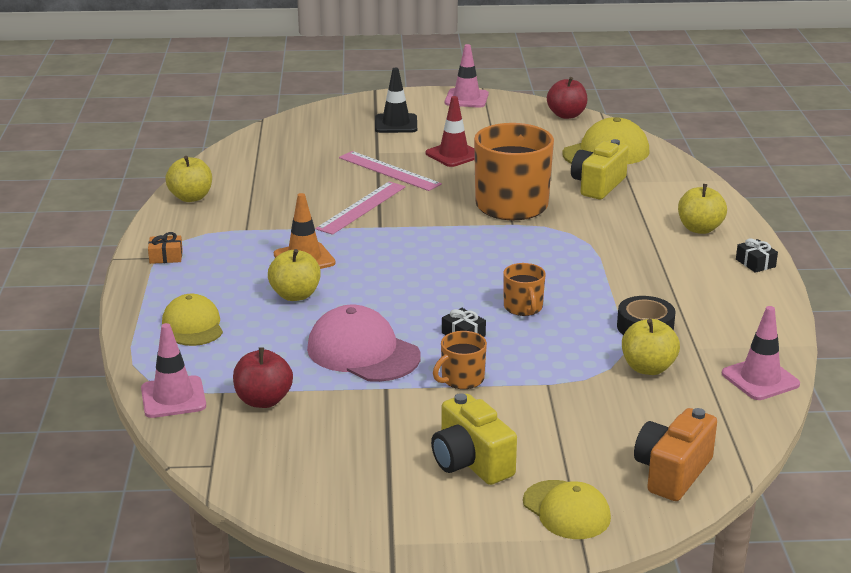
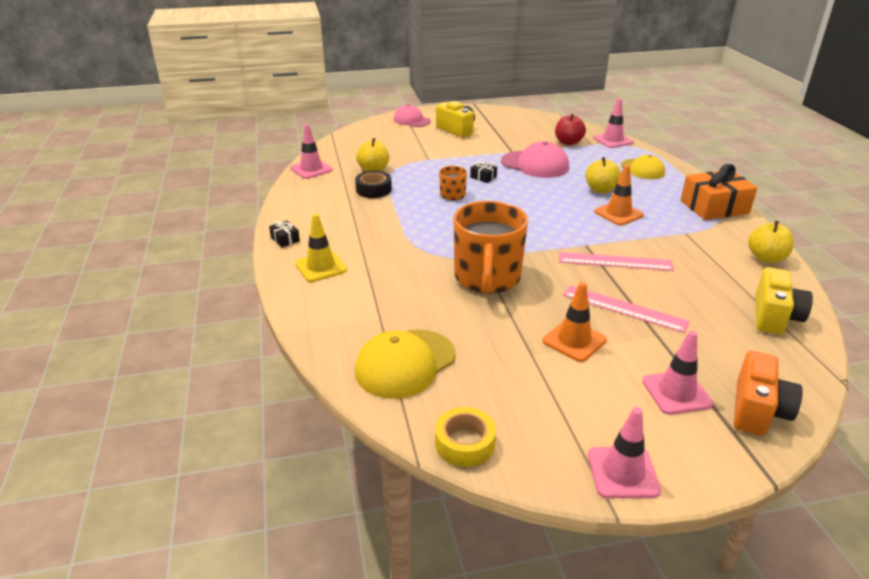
camera: 170 degrees right, 5 degrees up
orange gift [148,232,183,264] -> orange gift [681,164,757,220], size x2.30
pink ruler [315,182,406,235] -> pink ruler turned 75 degrees clockwise [559,252,674,271]
black traffic cone [375,68,417,133] -> pink traffic cone [642,331,714,415]
red traffic cone [426,96,475,167] -> orange traffic cone [543,282,607,362]
orange mug [433,331,487,389] -> none
yellow cap [523,480,611,539] -> pink cap [394,105,431,127]
red apple [547,77,587,119] -> yellow tape [435,407,496,467]
yellow camera [571,139,629,199] -> yellow camera moved to [755,267,813,335]
orange camera [634,408,717,501] -> orange camera moved to [734,351,803,436]
yellow apple [678,184,727,234] -> yellow traffic cone [295,213,347,282]

